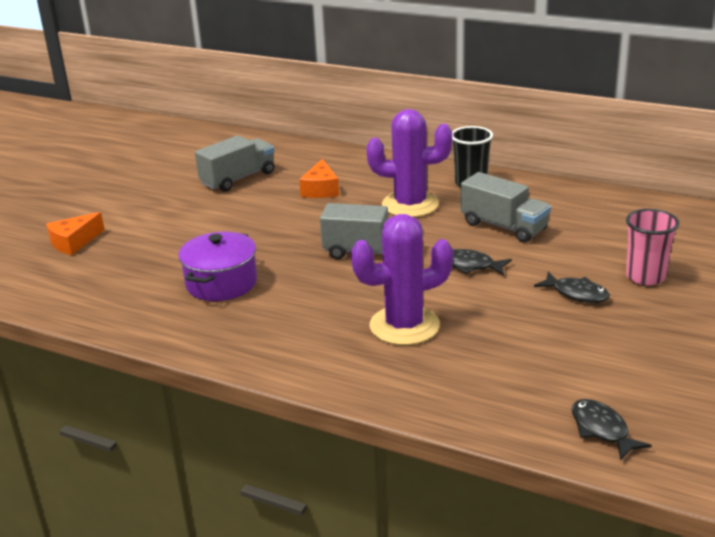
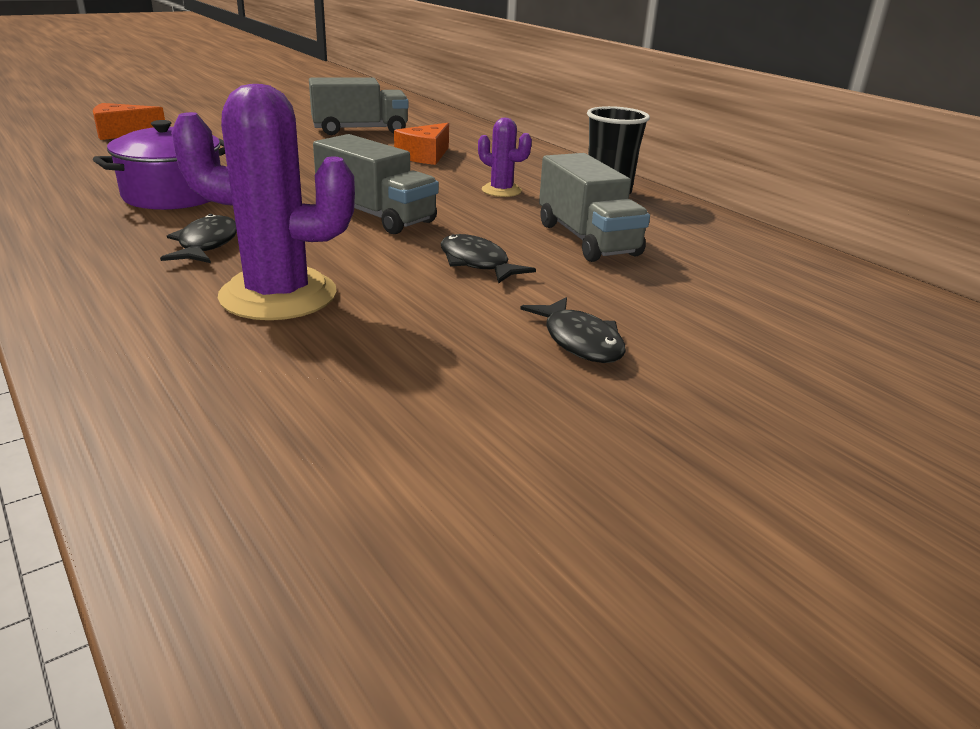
camera: 25 degrees right, 0 degrees up
purple cactus [366,109,452,217] -> purple cactus [478,118,532,197], size x0.50
black fish [571,399,652,461] -> black fish moved to [160,214,237,263]
pink cup [626,209,679,286] -> none

